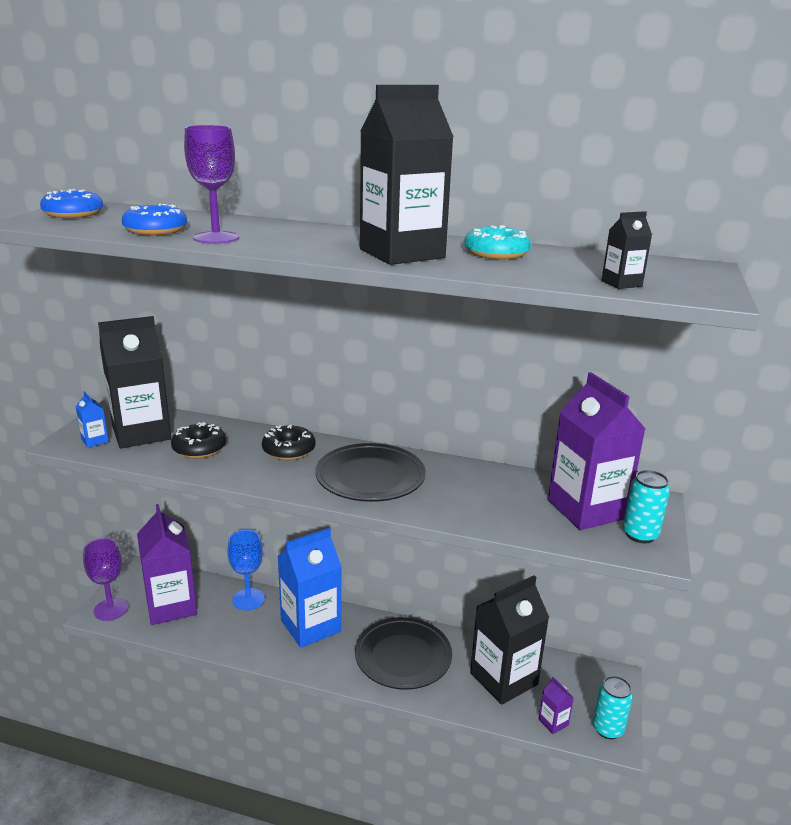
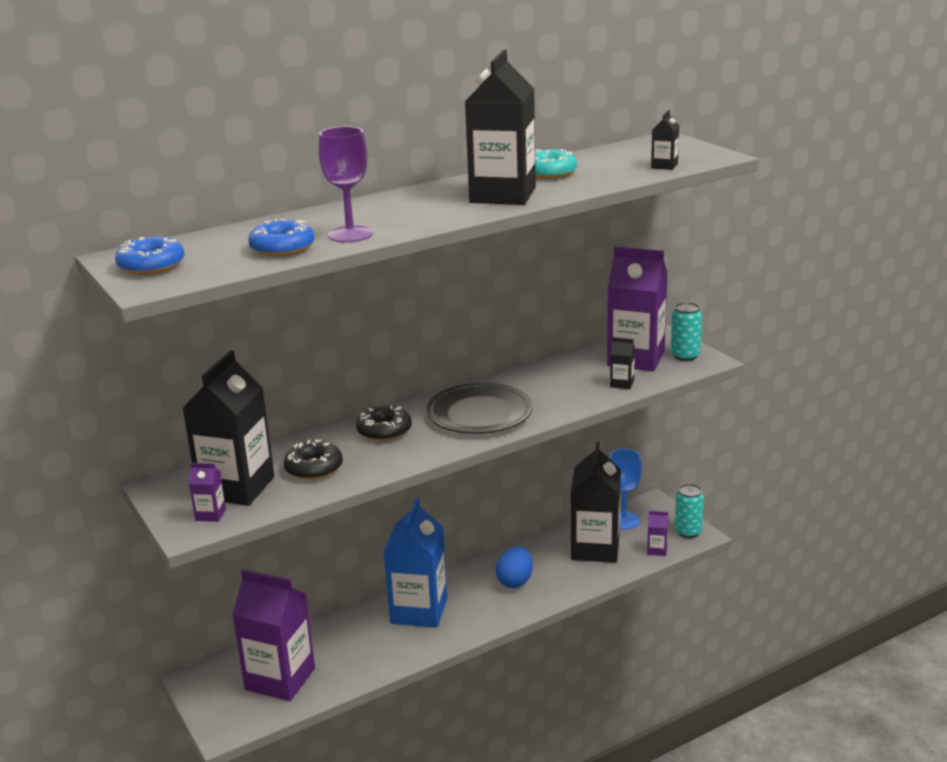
camera: 45 degrees left, 0 degrees up
blue carton [75,391,109,448] -> purple carton [189,463,226,522]
purple goblet [83,538,128,621] -> none
blue goblet [227,530,265,610] -> blue goblet moved to [609,449,642,530]
black plate [355,617,452,690] -> blue egg [496,546,533,588]
none -> black carton [610,337,635,389]

